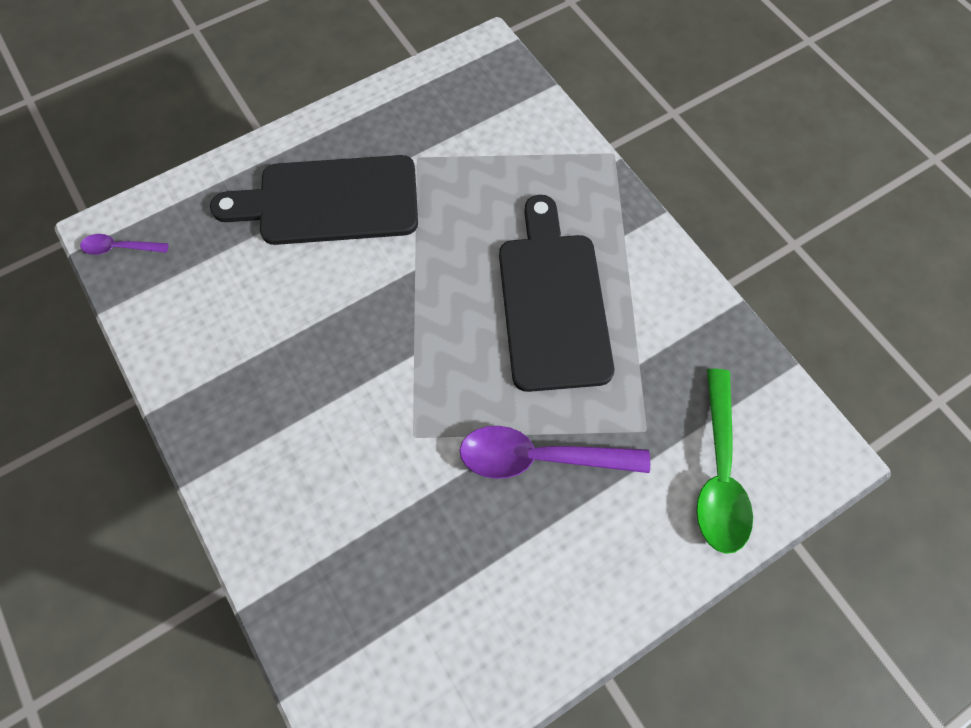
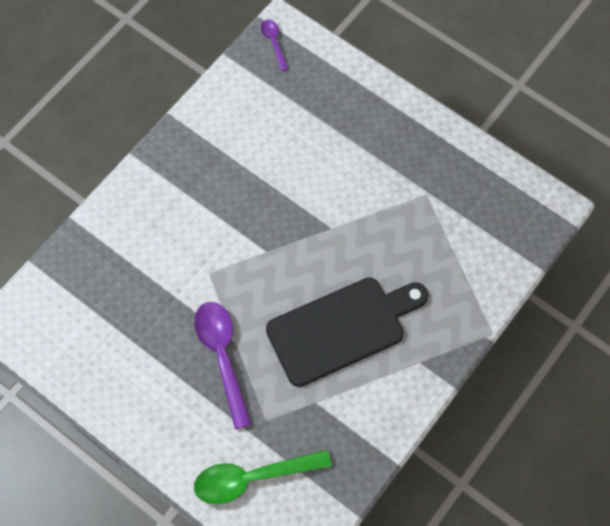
camera: 70 degrees right, 0 degrees up
black cutting board [210,155,418,245] -> none

